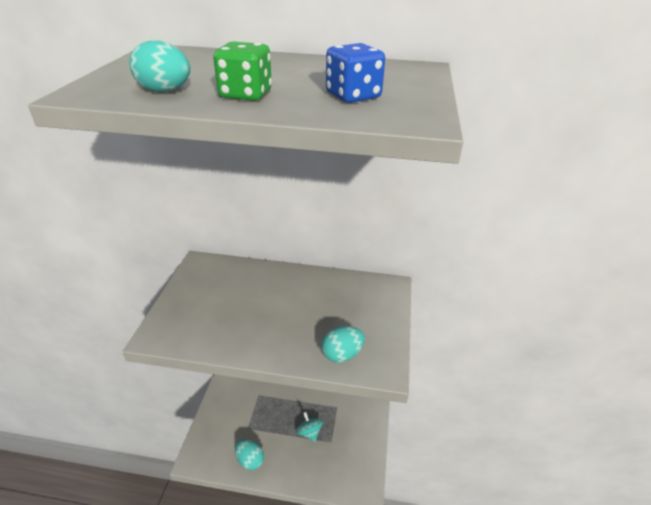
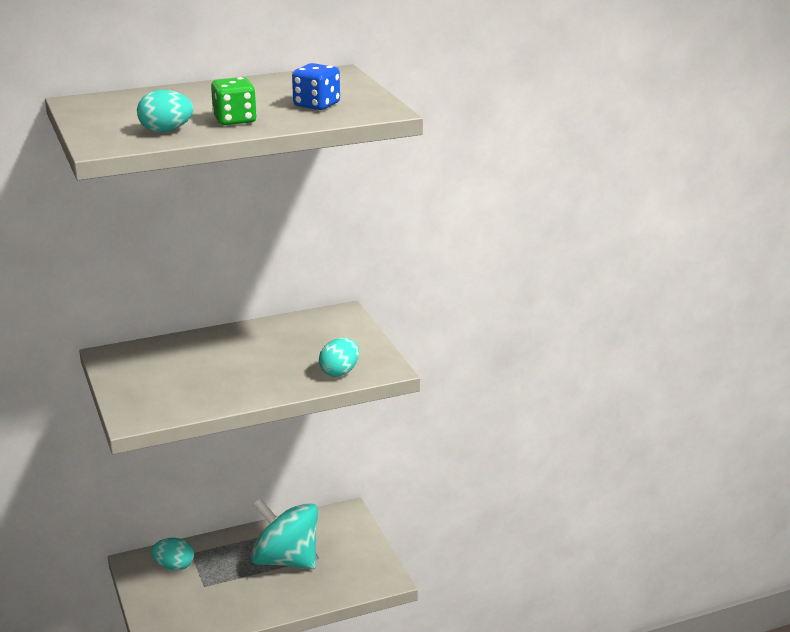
camera: 30 degrees left, 10 degrees down
turquoise egg [235,440,264,470] -> turquoise egg moved to [151,538,194,570]
turquoise spinning top [296,412,323,442] -> turquoise spinning top [251,498,318,569], size x2.15

